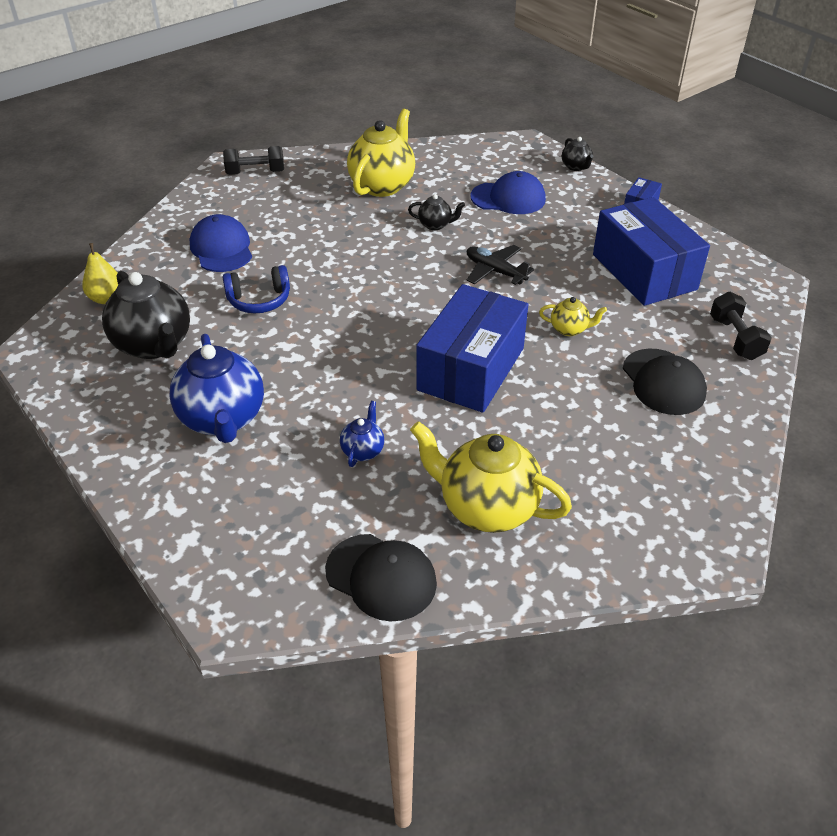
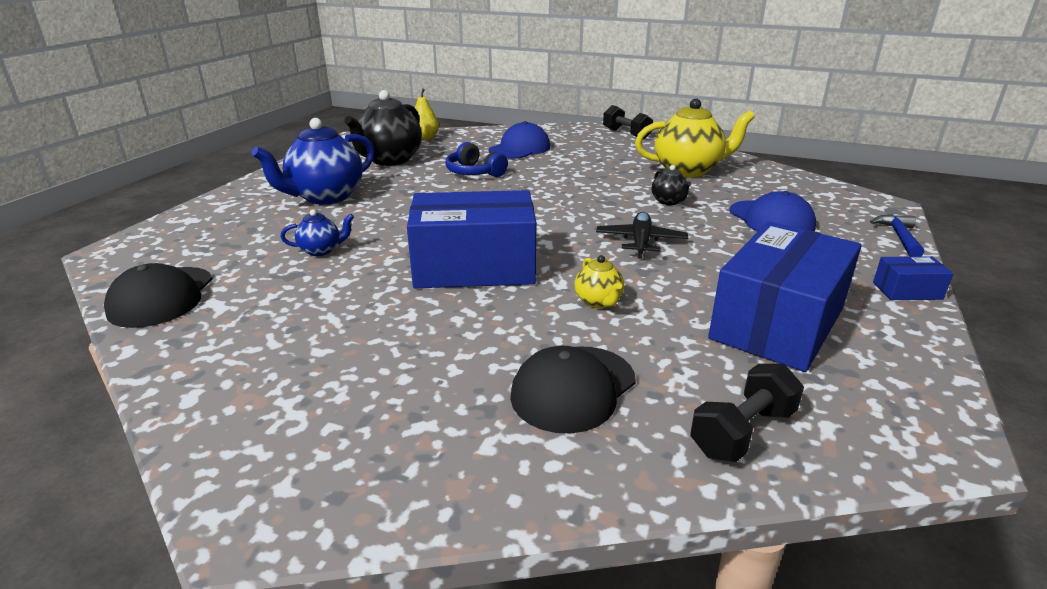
camera: 60 degrees right, 15 degrees down
yellow teapot [410,421,572,533] -> none
black teapot [562,137,594,171] -> blue hammer [870,214,924,257]

